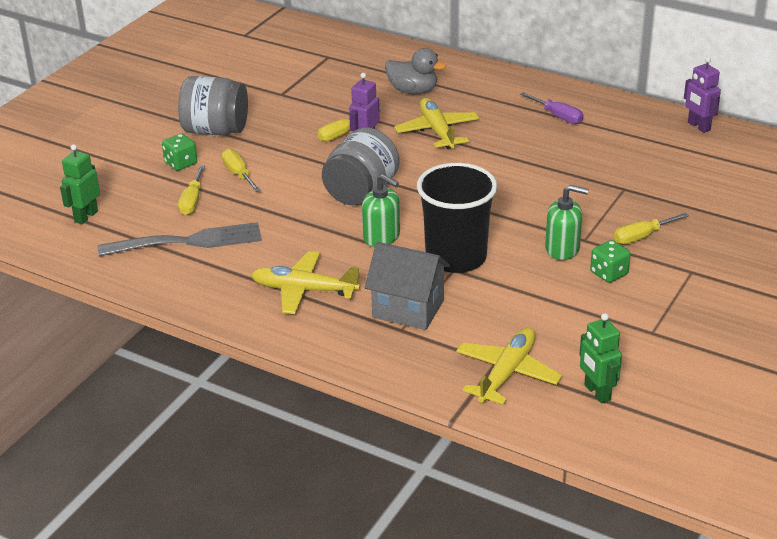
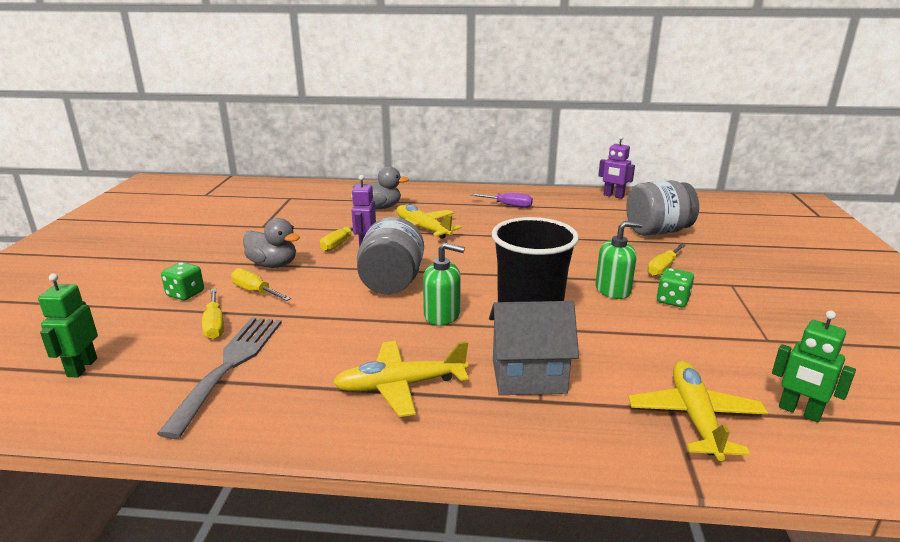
camera: 25 degrees left, 10 degrees down
grey fork [98,222,262,256] -> grey fork turned 45 degrees counterclockwise [157,317,282,439]
grey jar [178,76,248,135] -> grey jar moved to [626,180,699,236]
none -> grey duck [243,218,300,268]

